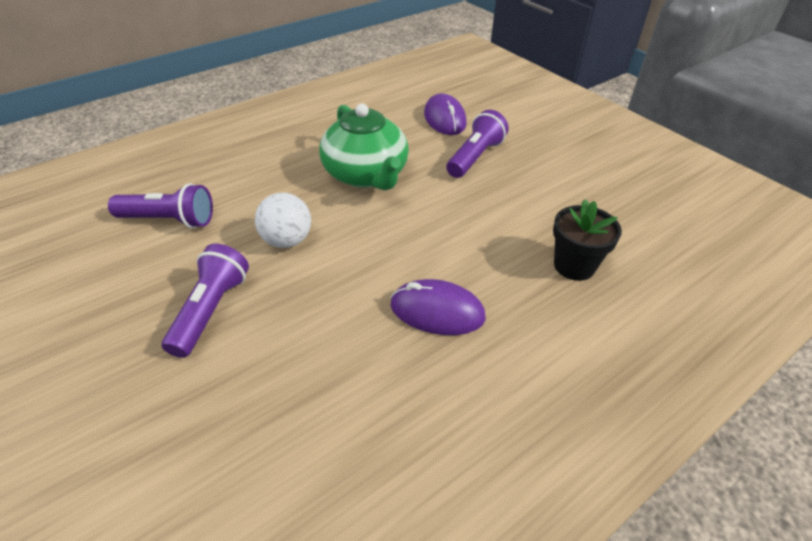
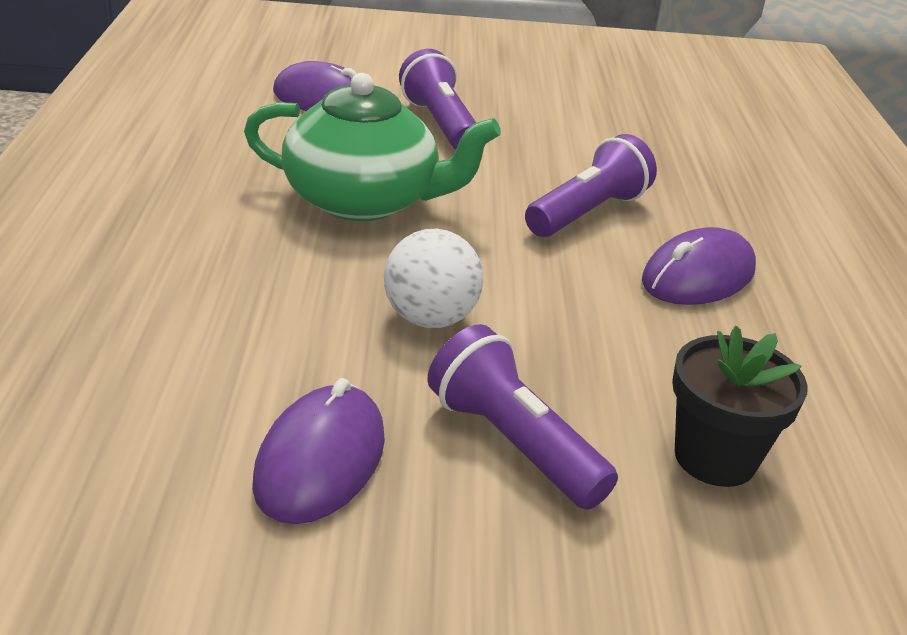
camera: 55 degrees left, 10 degrees down
purple flashlight [108,183,213,228] -> purple flashlight moved to [525,134,657,237]
black flower pot [553,199,622,281] -> black flower pot moved to [672,325,808,487]
none -> purple mouse [252,378,385,524]

